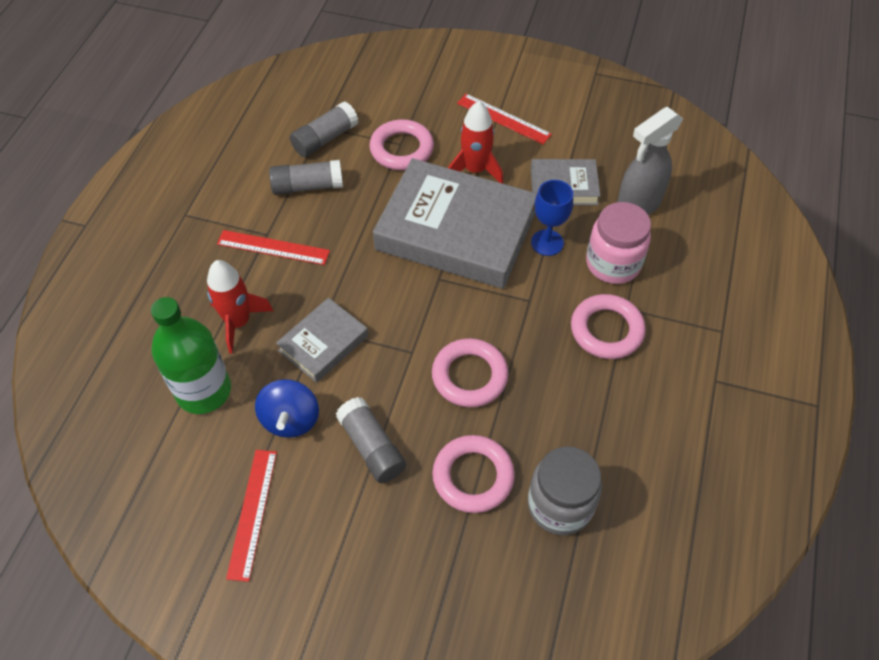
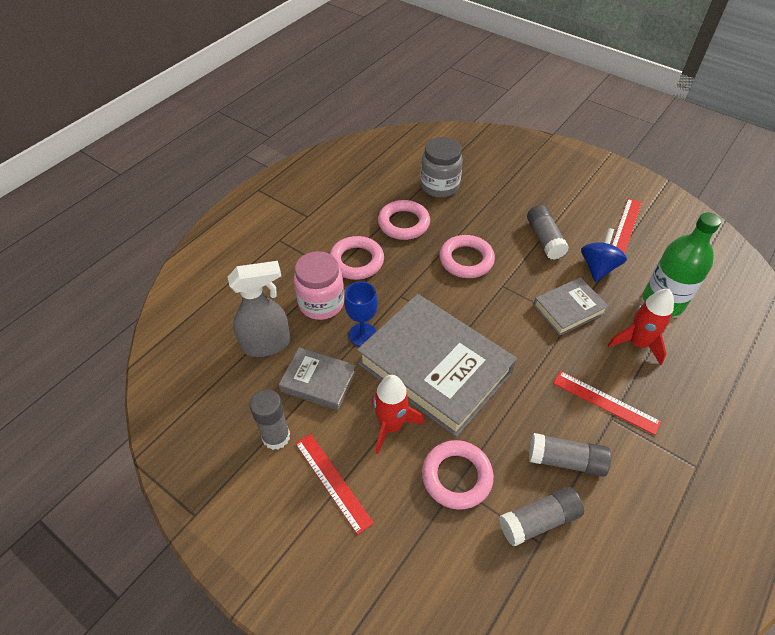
camera: 160 degrees left, 5 degrees down
pink ring [432,435,515,513] -> pink ring moved to [378,200,430,240]
none -> grey glue stick [250,389,290,450]

